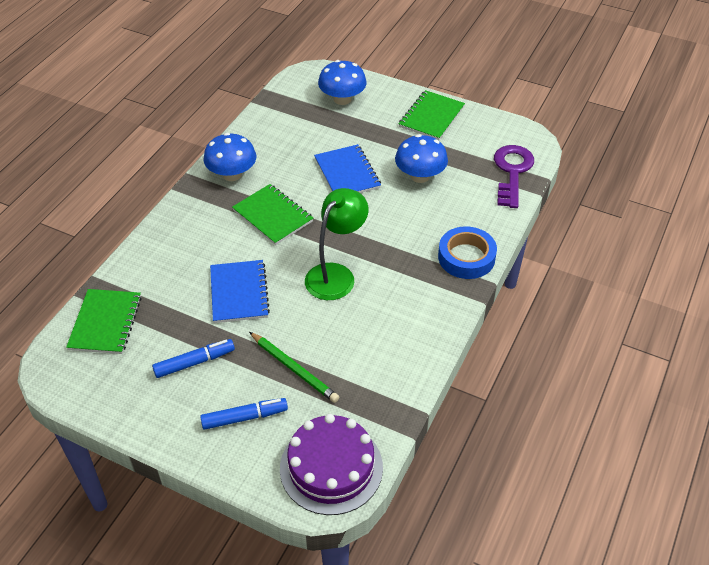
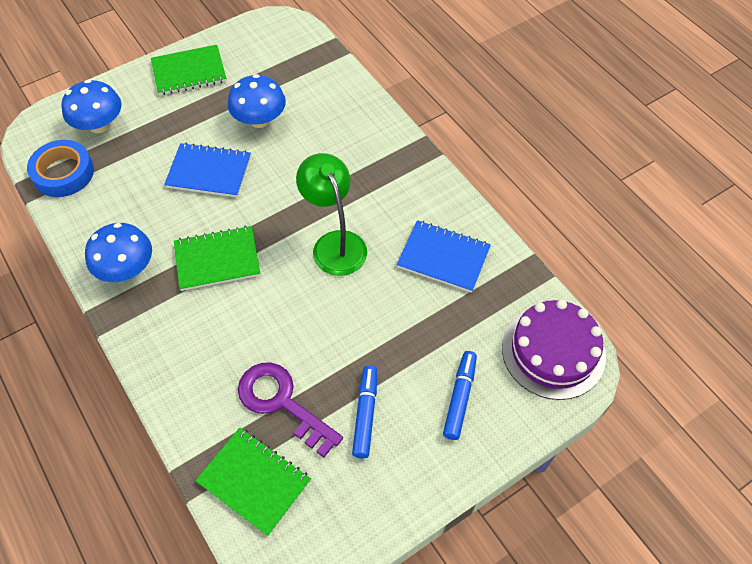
camera: 60 degrees left, 10 degrees up
blue notebook [210,260,270,323] -> blue notebook moved to [397,220,491,293]
green pencil [249,332,339,403] -> none
green notebook [399,90,465,140] -> green notebook turned 75 degrees counterclockwise [151,45,226,95]
blue tape [438,226,497,279] -> blue tape moved to [27,140,94,197]
purple key [494,145,534,208] -> purple key moved to [238,362,343,458]

